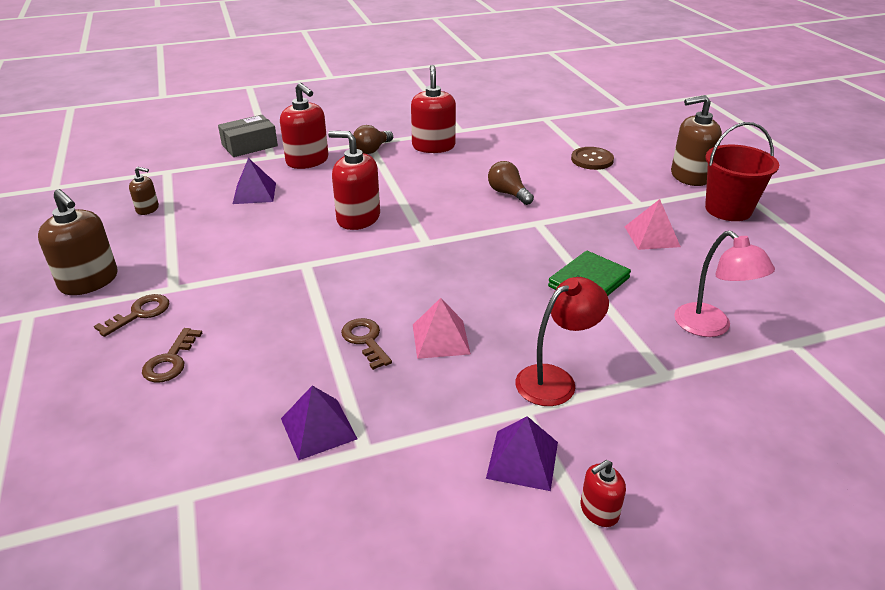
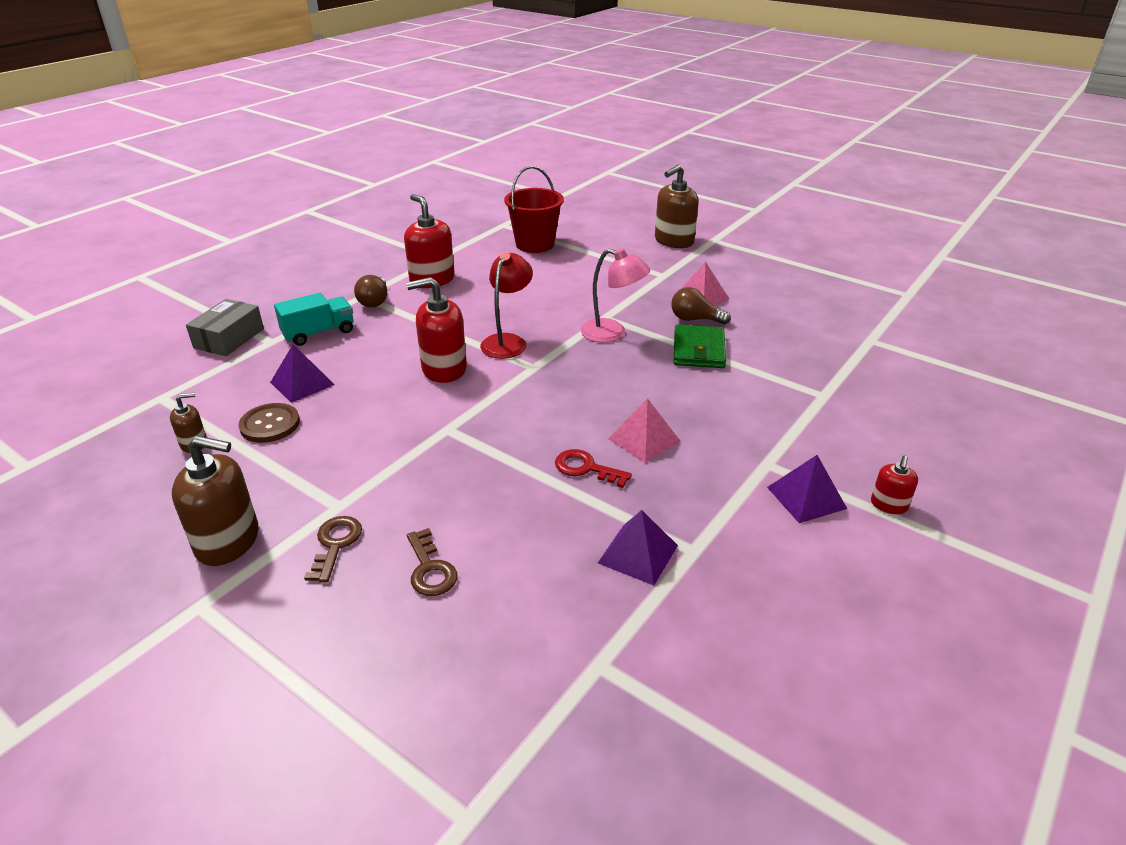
camera: 35 degrees left, 0 degrees up
red soap dispenser [280,83,328,169] -> turquoise truck [274,293,354,346]
brown key [341,318,392,370] -> red key [555,449,632,488]
brown light bulb [488,161,534,205] -> brown light bulb moved to [671,287,731,324]
red lamp [515,277,609,406] -> red lamp moved to [480,252,533,359]
brown button [571,147,614,170] -> brown button moved to [239,403,300,443]
pink lamp [674,231,775,337] -> pink lamp moved to [581,249,650,343]
red bucket [705,122,779,221] -> red bucket moved to [504,166,564,253]

